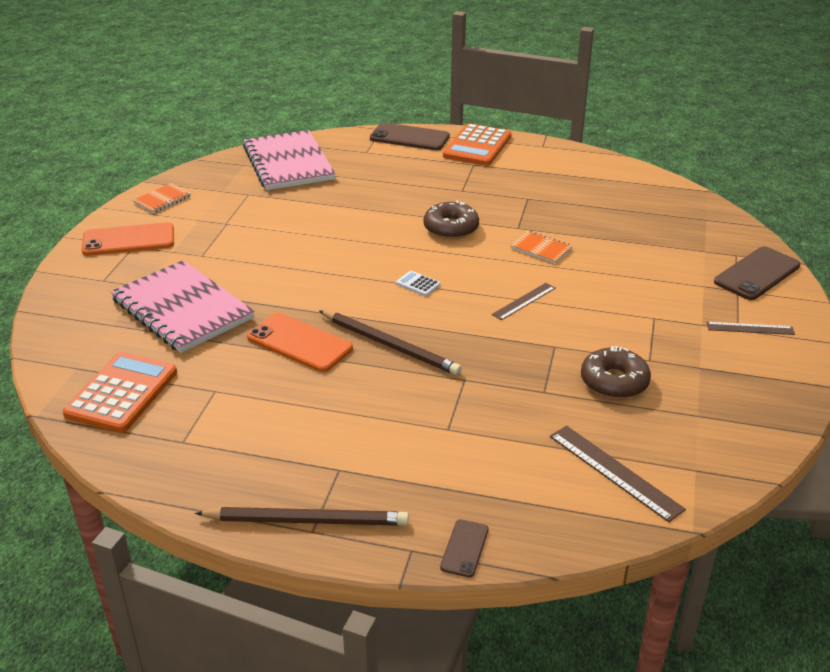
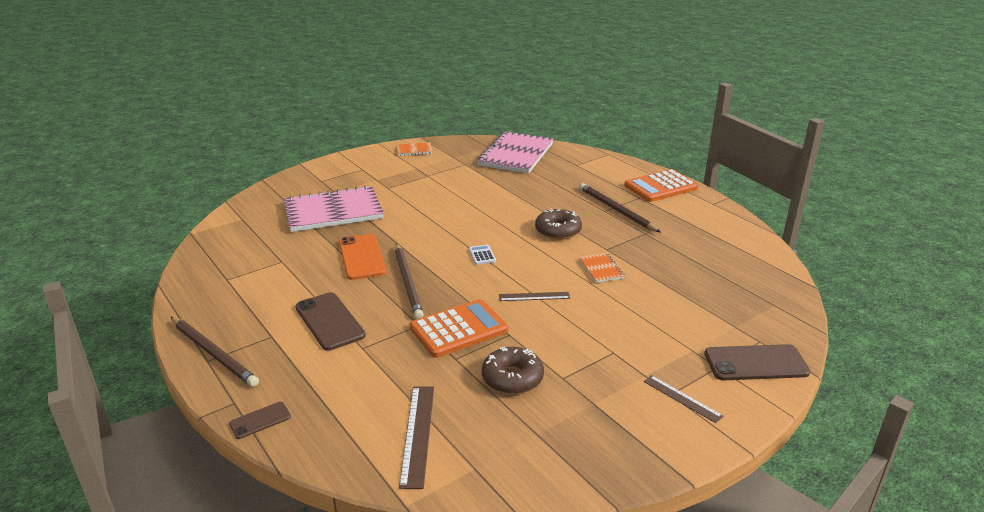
camera: 40 degrees right, 5 degrees down
orange calculator [63,352,177,433] -> orange calculator moved to [410,299,508,358]
orange phone [81,222,174,256] -> none
pink notebook [110,260,254,353] -> pink notebook turned 75 degrees clockwise [284,185,384,232]
brown phone [370,123,450,150] -> brown phone moved to [295,292,366,351]
none -> brown pencil [580,183,661,233]

